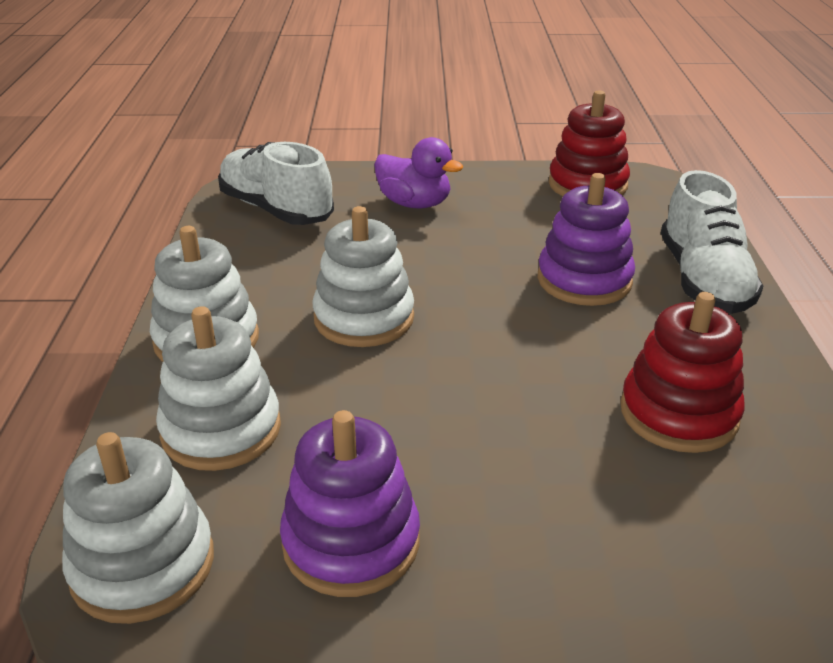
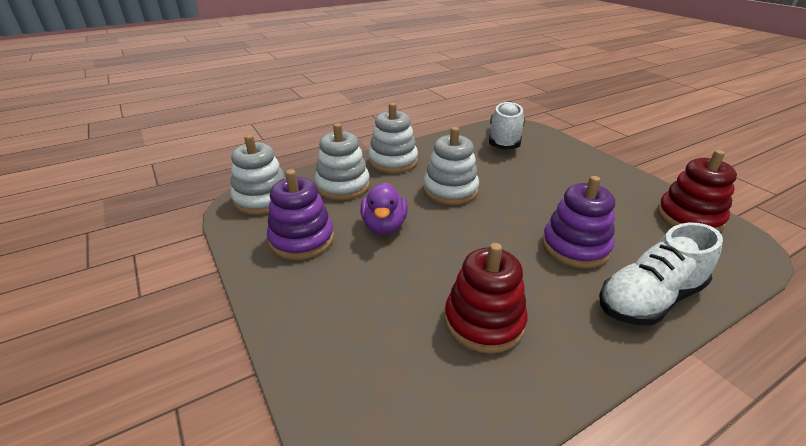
camera: 60 degrees right, 0 degrees up
purple duck [374,137,463,209] -> purple duck moved to [361,182,408,235]

